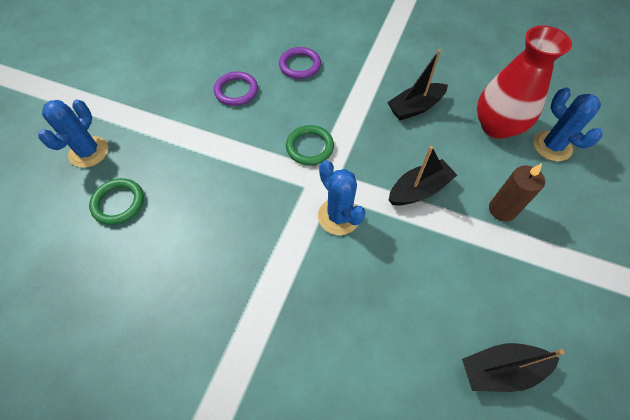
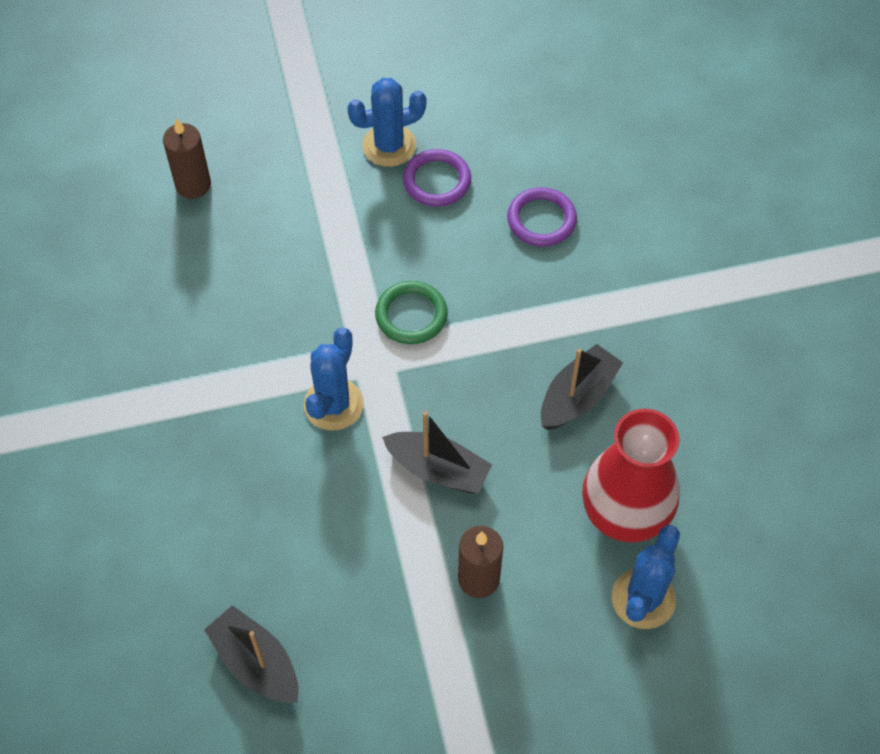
camera: 55 degrees right, 0 degrees up
blue cactus [38,99,108,168] -> blue cactus moved to [347,78,426,167]
green ring [89,178,144,225] -> brown candle [163,118,211,199]
black boat [387,49,448,120] -> black boat turned 105 degrees clockwise [541,344,623,430]

